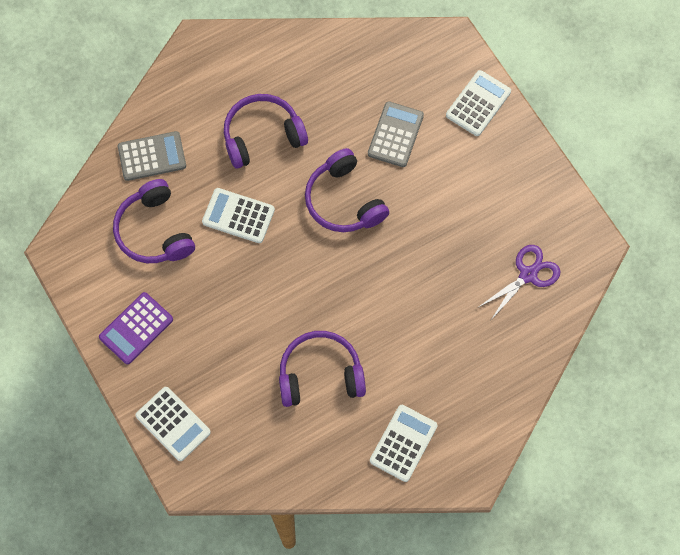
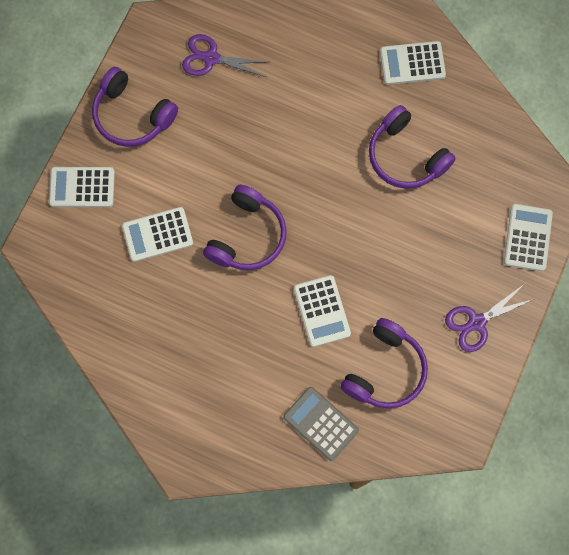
camera: 125 degrees left, 5 degrees up
purple calculator [99,292,173,364] -> purple scissors [445,285,534,352]
purple headphones [224,94,308,169] -> purple headphones moved to [92,67,178,147]
grey calculator [368,101,424,167] -> white calculator [122,207,193,262]

